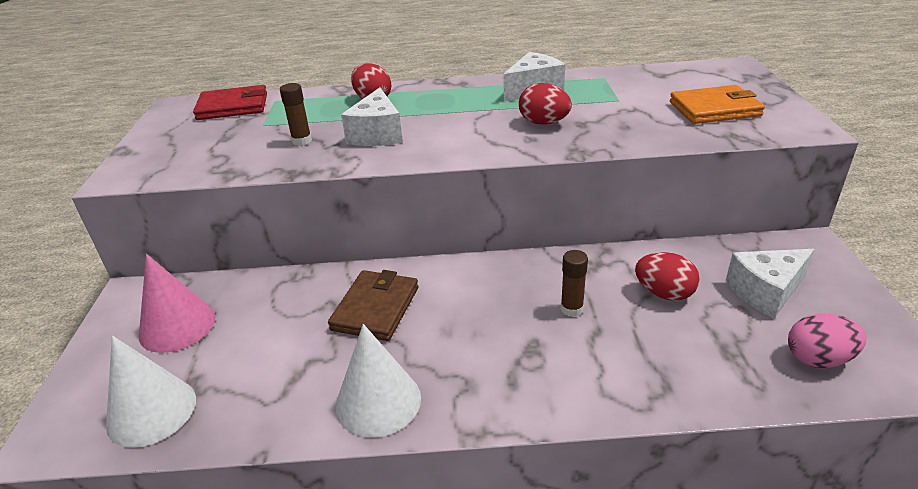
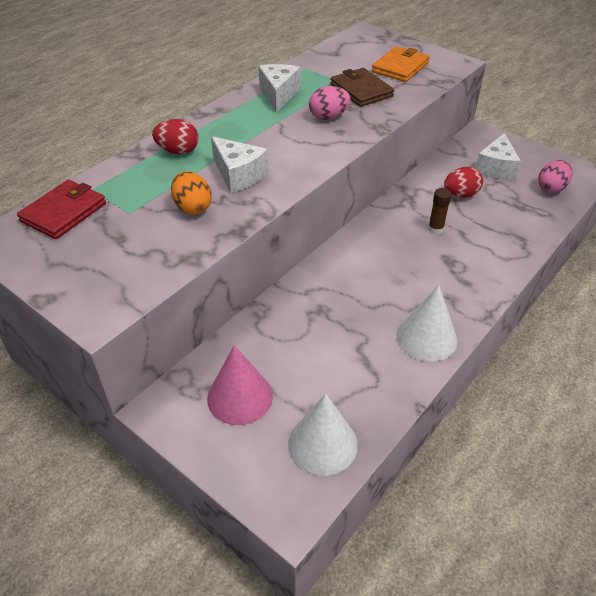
camera: 50 degrees left, 10 degrees up
brown glue stick [280,83,312,146] -> orange egg [171,171,212,215]
brown wallet [328,270,418,341] -> brown wallet moved to [330,68,394,107]
red egg [519,83,572,125] -> pink egg [309,86,351,120]

